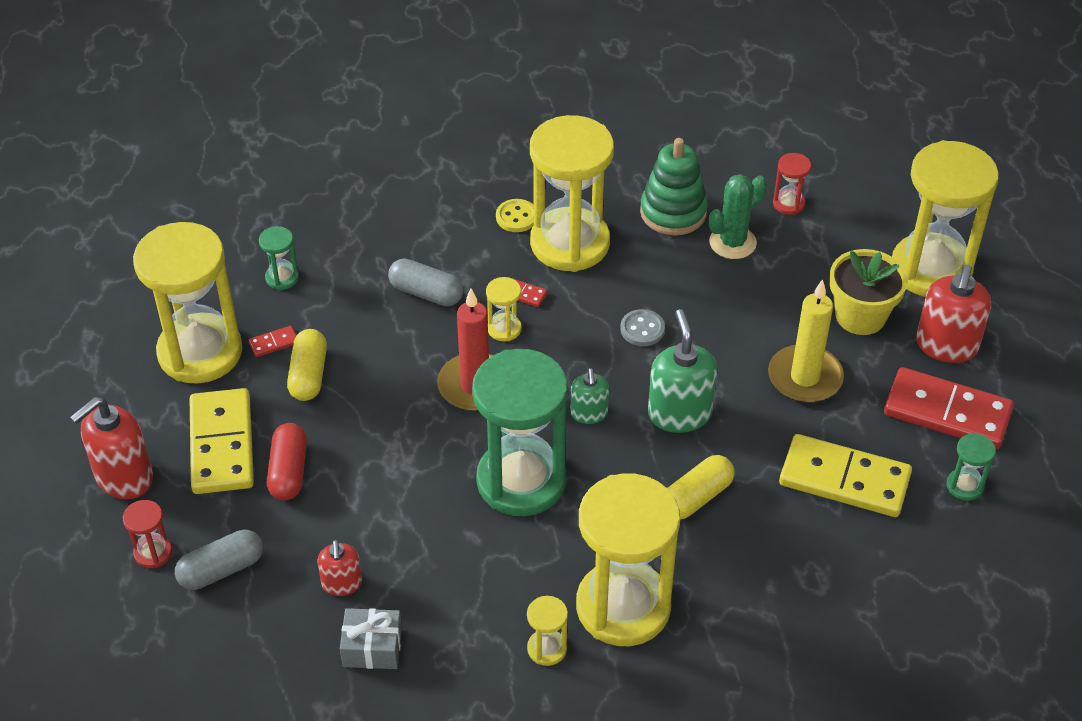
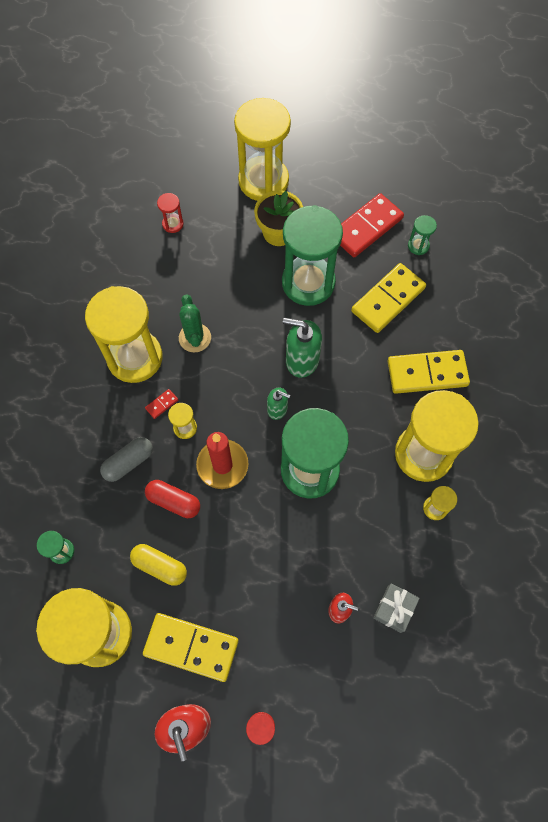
camera: 65 degrees left, 20 degrees up
grey capsule [175,530,263,590] -> none
red domino [249,326,296,357] -> none
red capsule [267,423,307,500] -> red capsule moved to [145,480,200,518]
yellow button [496,199,534,232] -> none
grey button [620,309,665,346] -> none
green stacking toy [640,138,708,236] -> none
yellow capsule [667,455,735,519] -> none
green cactus [709,174,767,259] -> green cactus moved to [179,295,211,352]
yellow candle [768,279,844,403] -> green hourglass [282,205,343,306]
red soap dispenser [916,265,991,363] -> none
none -> yellow domino [388,350,470,394]

